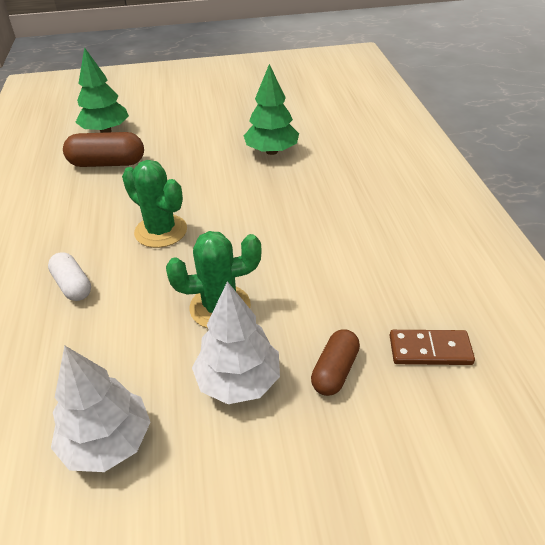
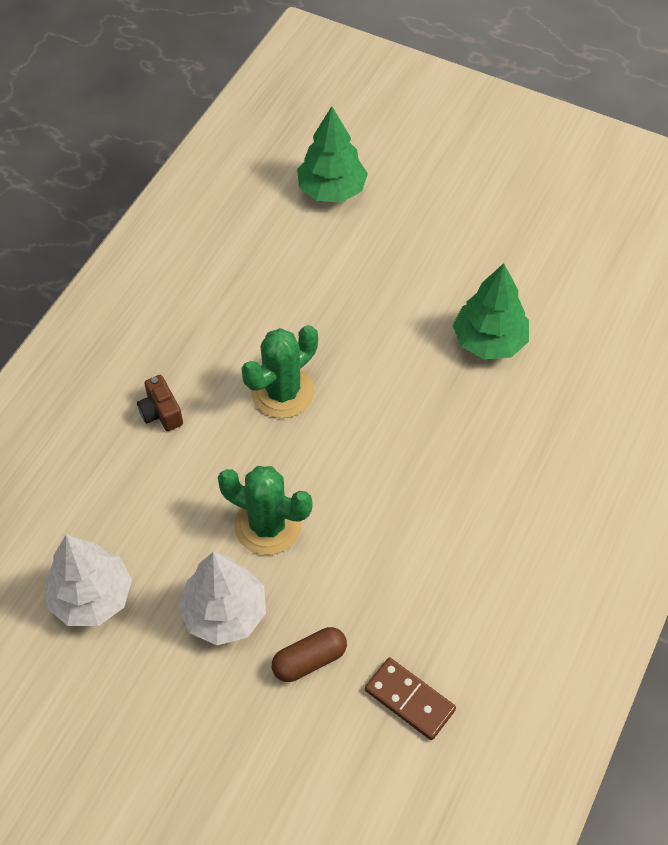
camera: 35 degrees right, 15 degrees up
white capsule [48,252,91,301] -> brown camera [137,375,183,431]
brown capsule [63,132,144,167] -> none
green cactus [122,160,187,248] -> green cactus turned 60 degrees clockwise [241,325,318,418]

